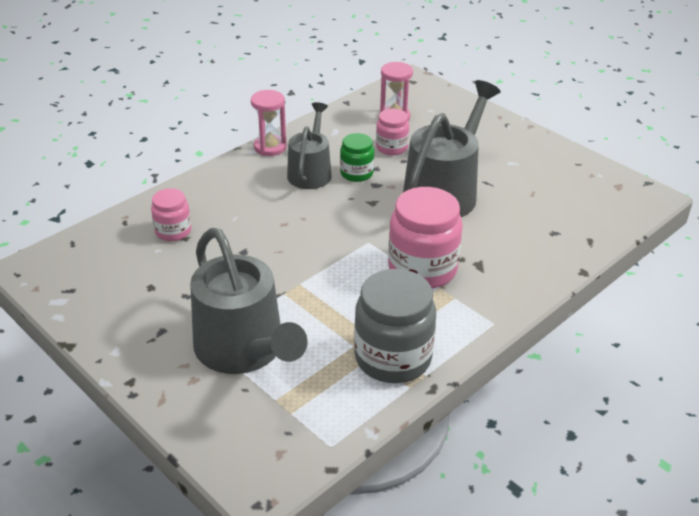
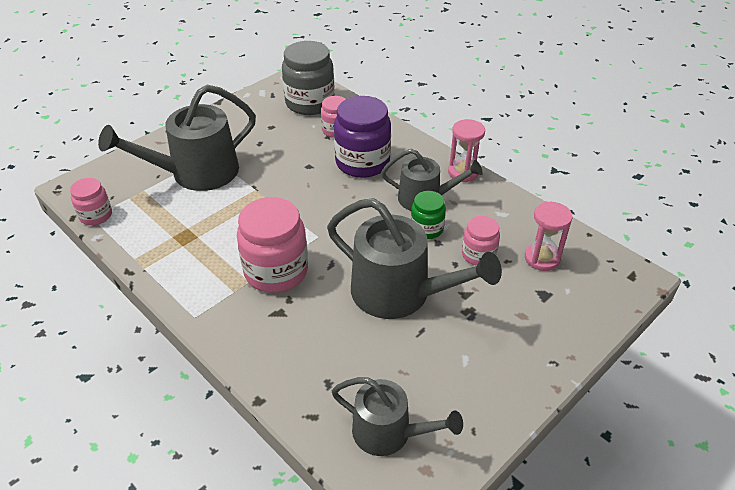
camera: 90 degrees right, 5 degrees up
grey jar [354,269,436,383] -> grey jar moved to [282,41,335,115]
none -> pink jar [70,178,112,225]
none -> grey watering can [332,377,463,456]
none -> purple jar [334,96,391,178]

